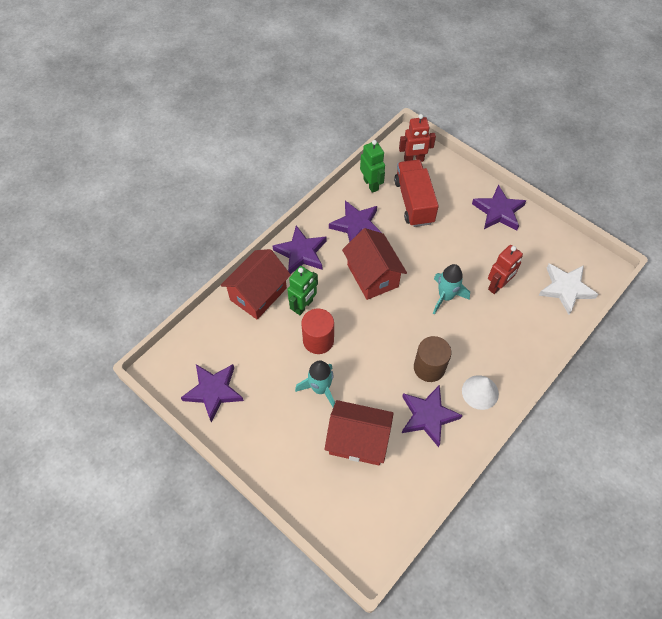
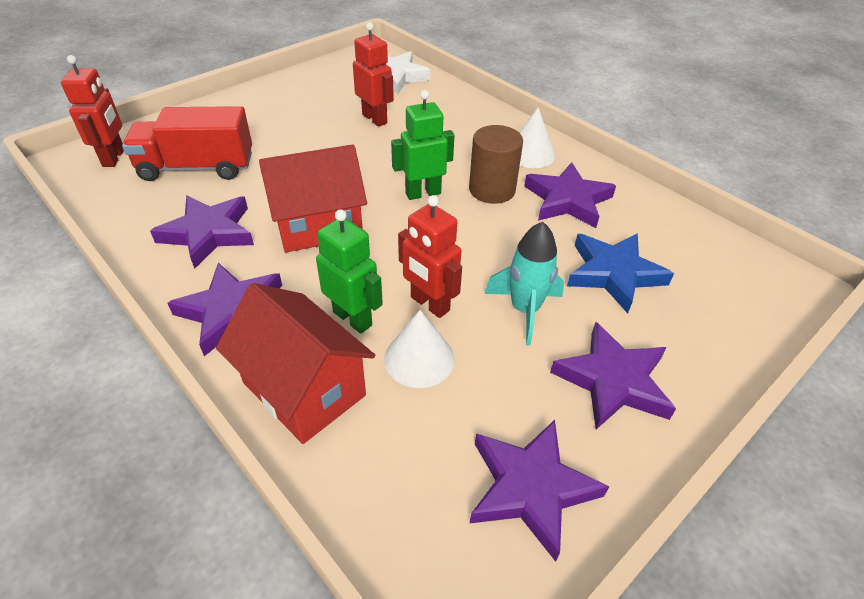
camera: 85 degrees left, 15 degrees down
red cylinder [301,308,334,354] -> red robot [398,195,462,318]
red house [324,400,394,466] -> blue star [567,233,674,313]
green robot [360,140,385,193] -> green robot moved to [391,90,454,200]
turquoise rocket [433,264,470,314] -> none
purple star [472,185,527,230] -> purple star moved to [550,322,676,429]
none -> white cone [384,310,455,388]

